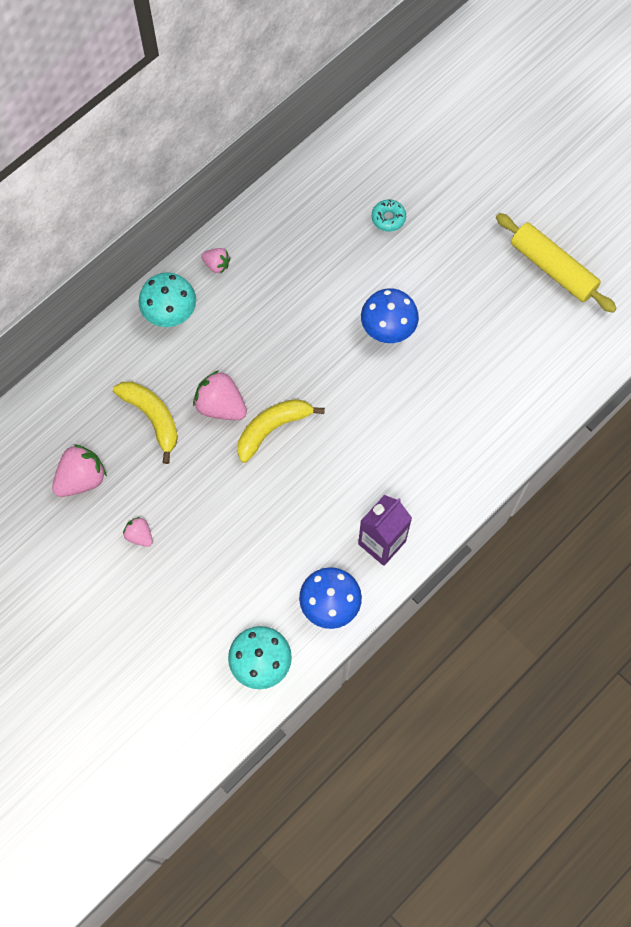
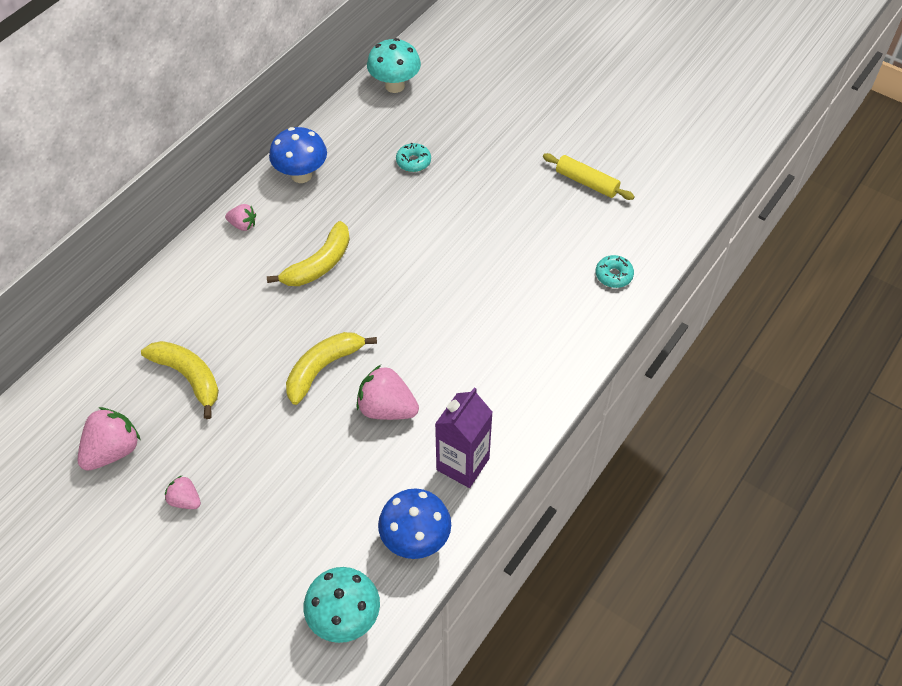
camera: 10 degrees left, 15 degrees down
turquoise mushroom [139,273,196,327] -> turquoise mushroom moved to [367,38,421,93]
pink strawberry [193,370,247,420] -> pink strawberry moved to [356,365,419,420]
blue mushroom [361,288,419,343] -> blue mushroom moved to [269,127,327,183]
yellow rolling pin [496,213,617,313] -> yellow rolling pin [543,153,635,200], size x0.66
none -> yellow banana [267,221,350,286]
none -> turquoise donut [596,255,634,288]

